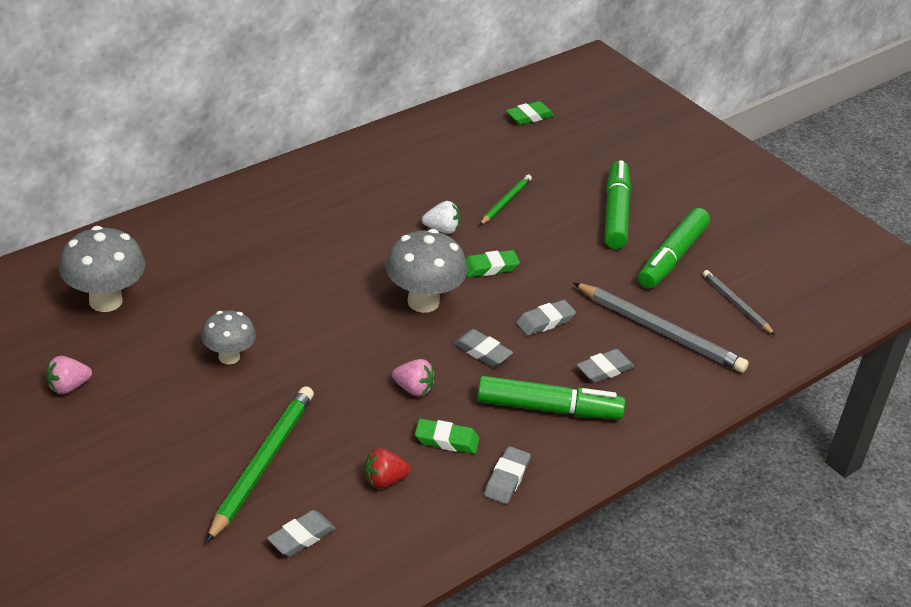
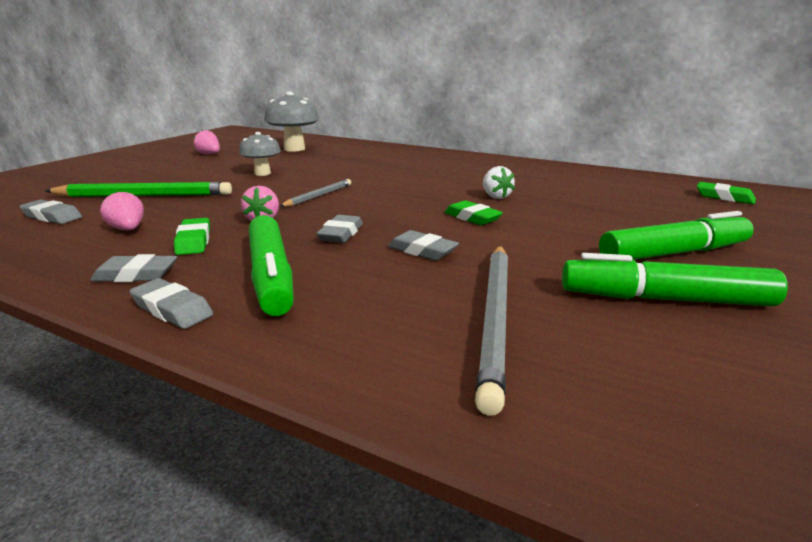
camera: 70 degrees right, 15 degrees down
red strawberry [365,448,411,488] -> pink strawberry [100,191,144,230]
grey mushroom [386,229,467,313] -> none
green pencil [480,174,532,225] -> none
grey eraser [576,349,635,383] -> grey eraser moved to [130,278,213,329]
grey pencil [703,270,775,335] -> grey pencil moved to [279,179,351,207]

